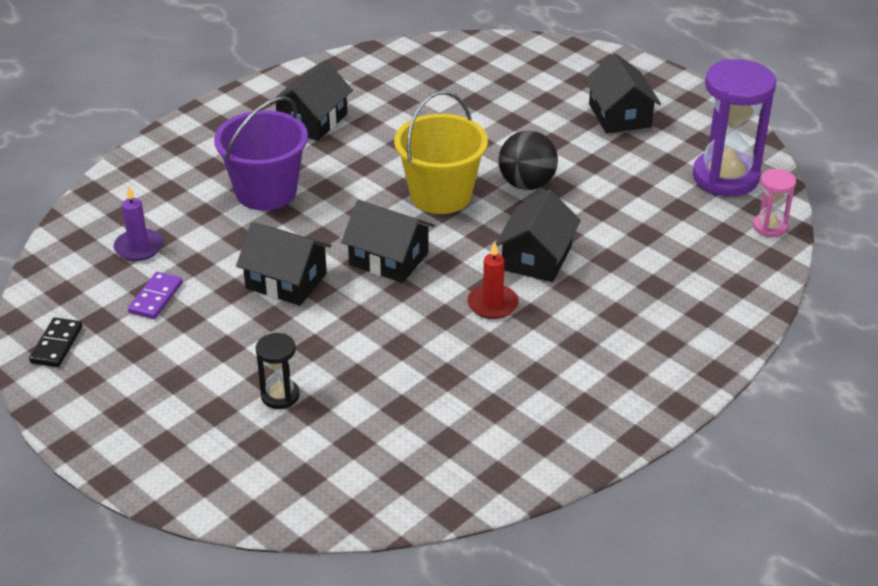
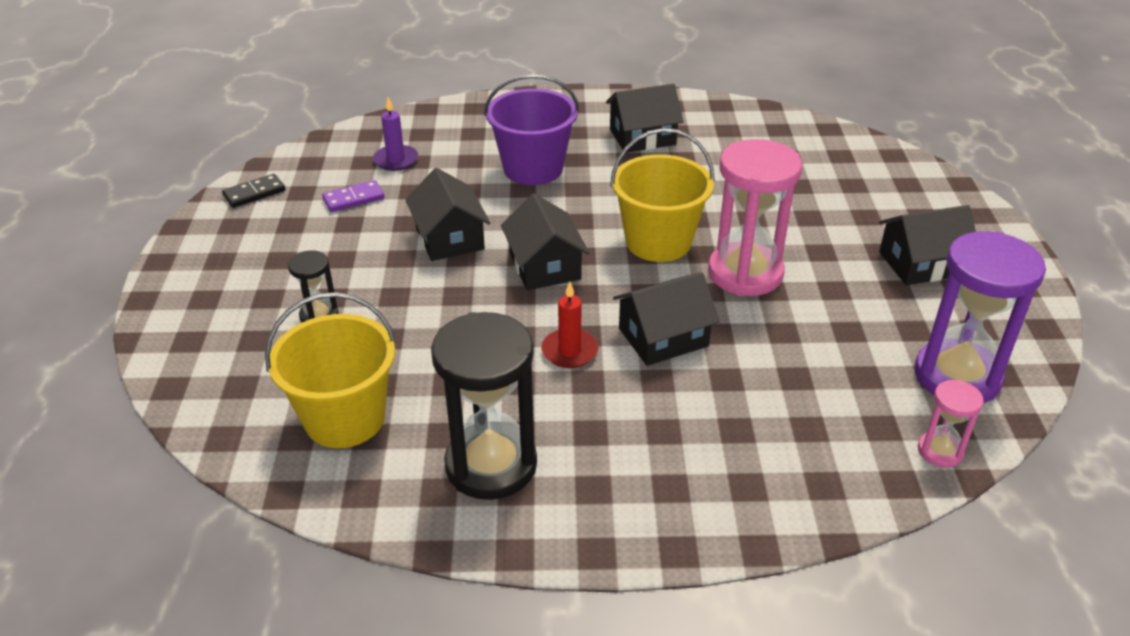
camera: 45 degrees right, 0 degrees up
black ball [498,130,558,190] -> pink hourglass [708,139,802,296]
black house [584,53,661,134] -> black house turned 45 degrees clockwise [879,205,976,285]
none -> yellow bucket [265,292,396,448]
none -> black hourglass [431,312,537,500]

